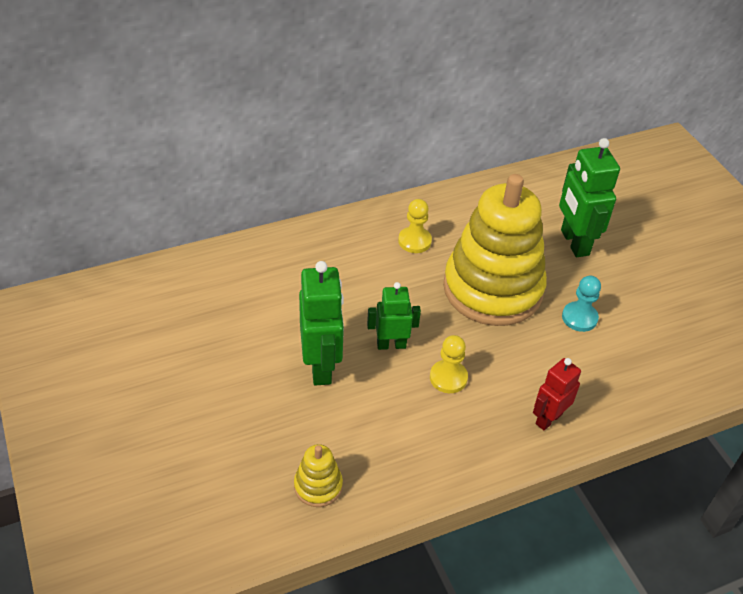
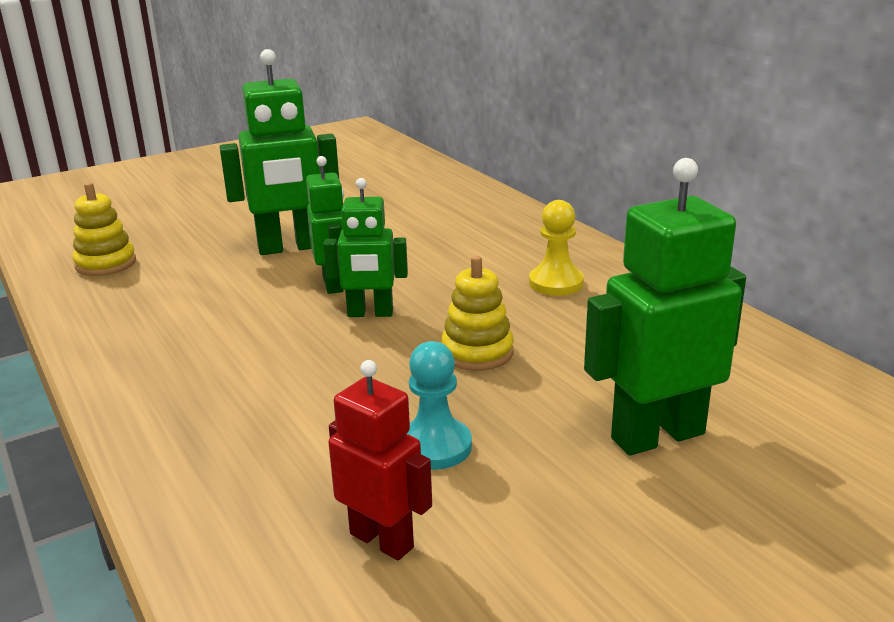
camera: 85 degrees right, 20 degrees down
yellow pawn [430,335,468,393] -> none
yellow stacking toy [443,174,547,326] -> yellow stacking toy [441,256,514,371], size x0.40
red robot [533,358,581,430] -> red robot moved to [328,360,432,560]
none -> green robot [324,178,408,317]

